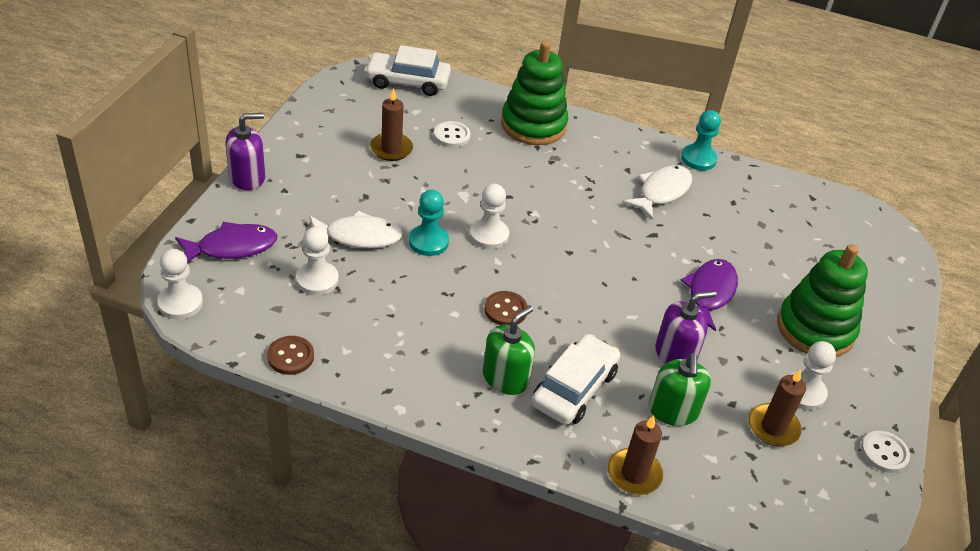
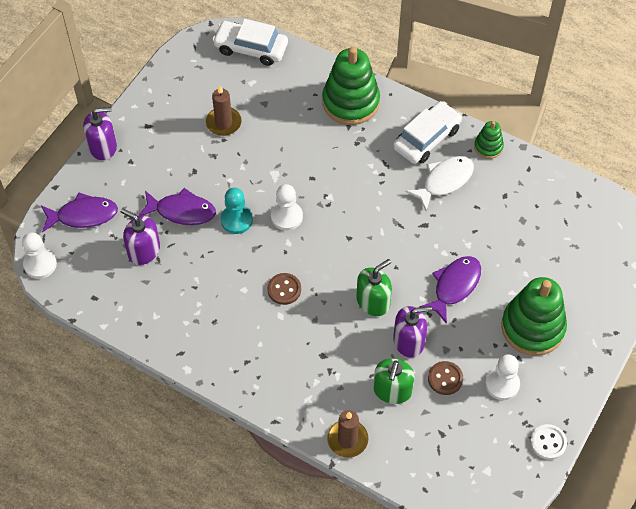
camera: 15 degrees right, 15 degrees up
brown button [267,336,314,375] -> brown button moved to [428,361,463,395]
white pawn [296,227,338,295] -> purple soap dispenser [121,208,160,265]
white fish [309,211,403,248] -> purple fish [138,188,216,225]
white button [434,121,470,148] -> none
green soap dispenser [483,305,535,395] -> green soap dispenser moved to [356,259,392,316]
white car [531,334,620,425] -> white car moved to [393,101,462,164]
turquoise pawn [681,110,721,171] -> green stacking toy [474,121,504,159]
brown candle [749,369,806,446] -> none

